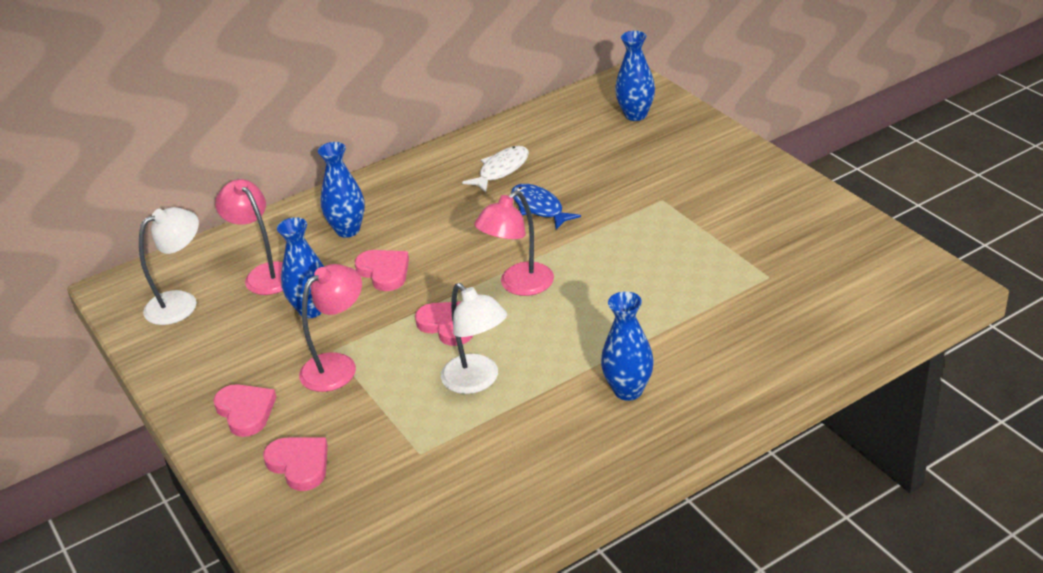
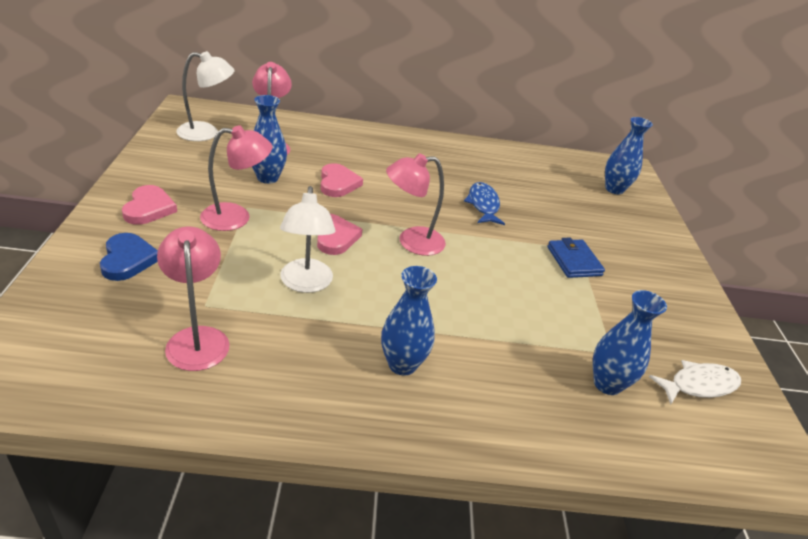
camera: 25 degrees right, 0 degrees up
pink heart [263,437,328,491] -> blue heart [100,233,158,281]
blue vase [318,142,365,238] -> blue vase moved to [593,290,667,395]
white fish [462,146,529,193] -> white fish moved to [649,360,741,405]
none -> pink lamp [157,226,230,371]
none -> blue wallet [547,238,605,278]

